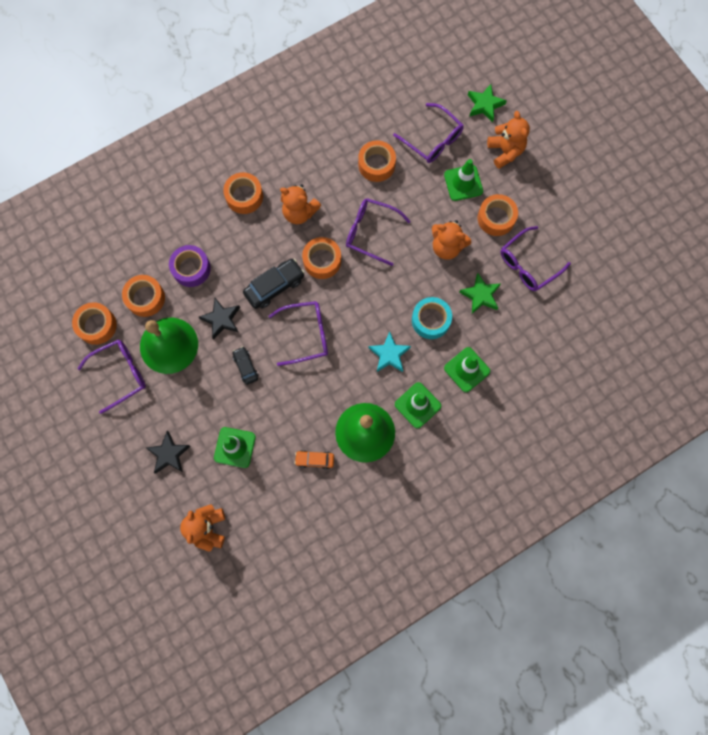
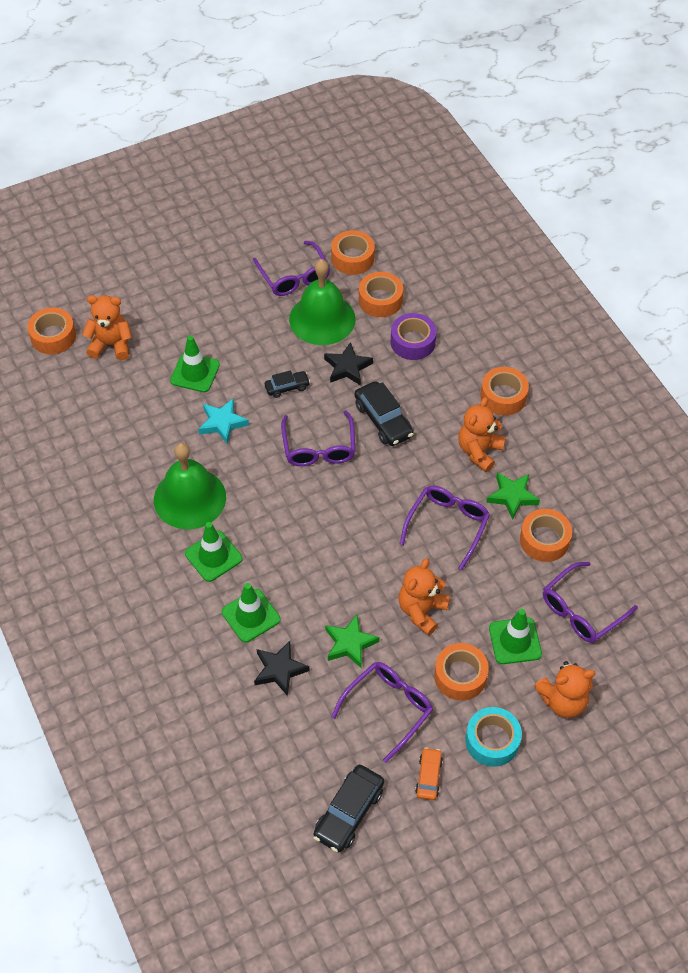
camera: 95 degrees right, 20 degrees down
black star [146,431,190,474] -> black star moved to [254,641,309,696]
orange car [295,450,334,469] -> orange car moved to [415,747,443,800]
orange tape [302,237,341,279] -> orange tape moved to [27,308,76,355]
turquoise star [368,331,411,372] -> turquoise star moved to [198,398,249,444]
turquoise tape [412,297,452,339] -> turquoise tape moved to [465,707,522,767]
green star [468,84,507,122] -> green star moved to [486,472,540,520]
purple glasses [500,226,571,291] -> purple glasses turned 75 degrees clockwise [331,662,433,763]
none -> black car [314,765,384,852]

